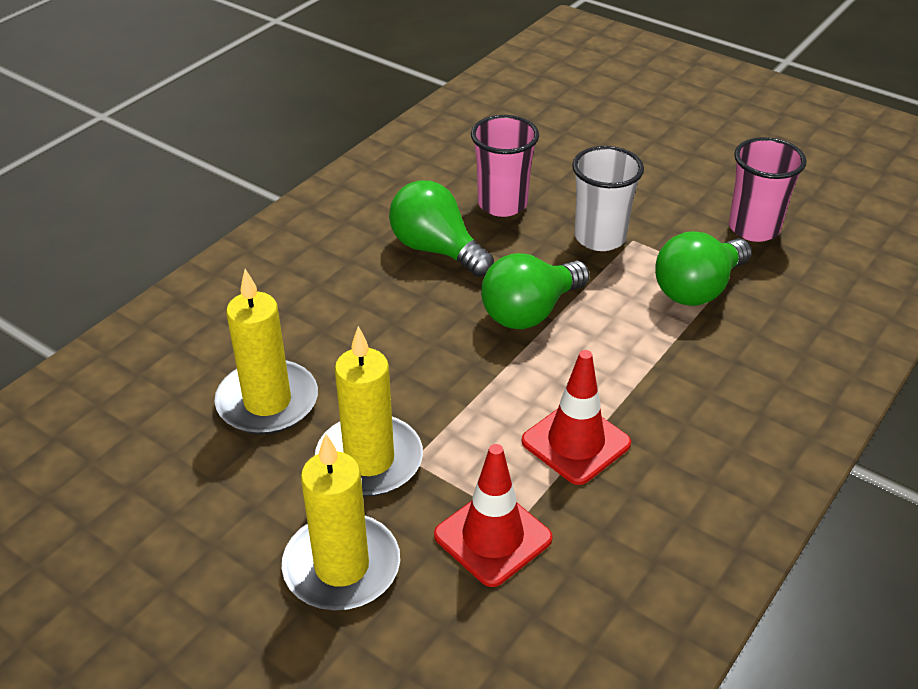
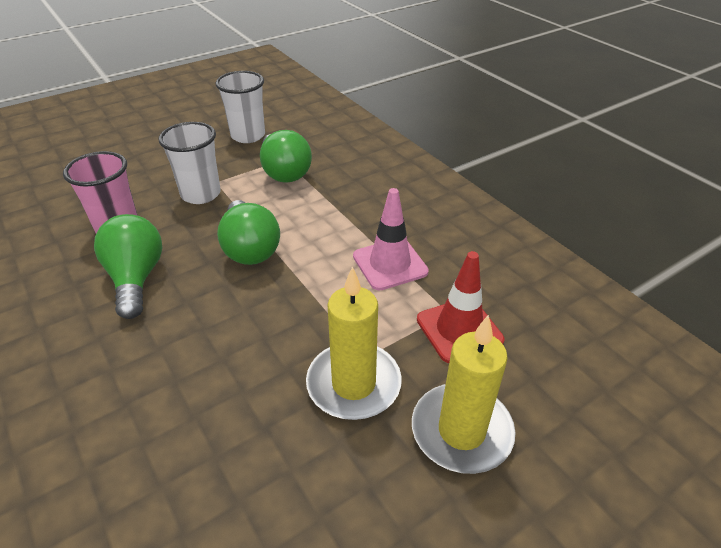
camera: 70 degrees left, 0 degrees up
yellow candle [214,269,318,435] -> none
green light bulb [389,180,494,277] -> green light bulb turned 105 degrees clockwise [94,214,162,319]
red traffic cone [522,350,631,485] -> pink traffic cone [353,188,429,291]
pink cup [729,137,806,242] -> white cup [215,71,265,143]

